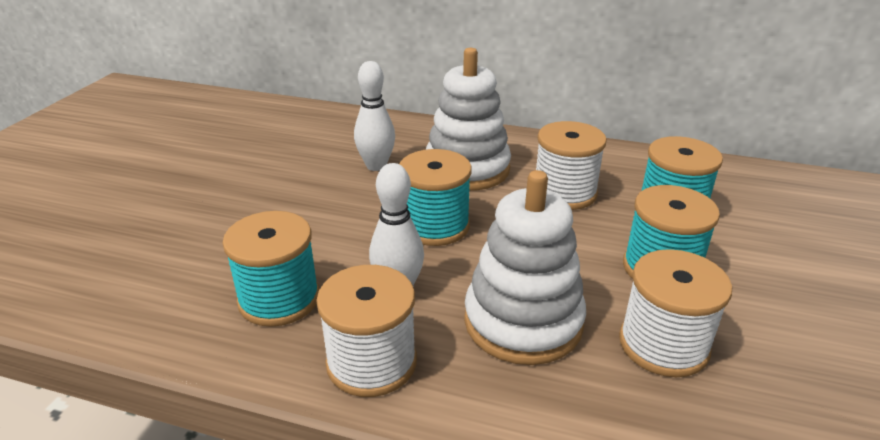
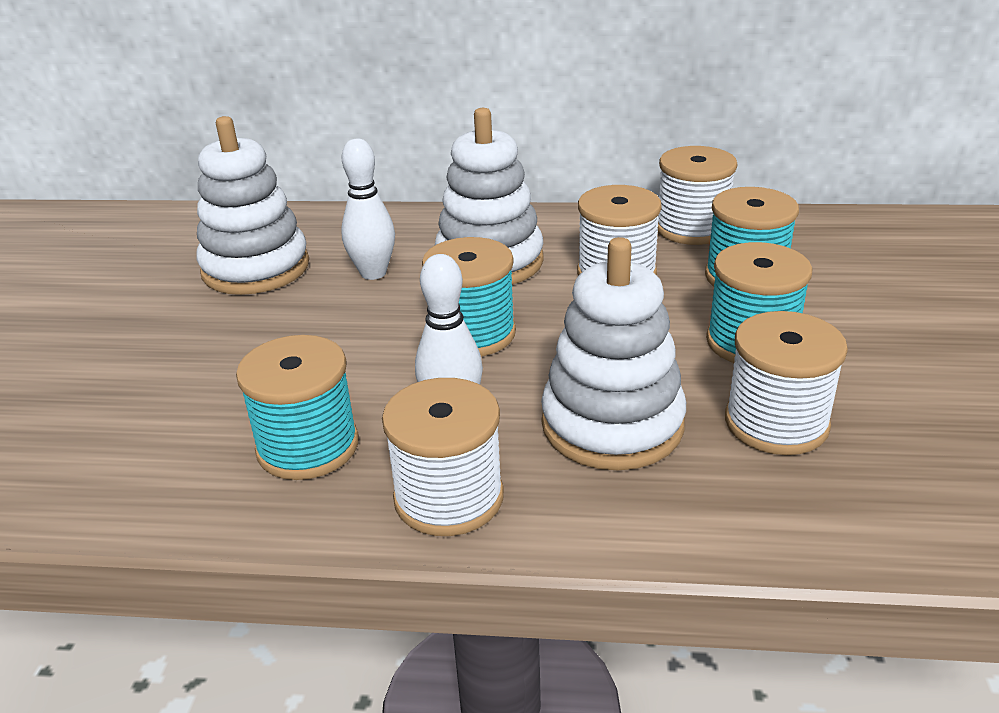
camera: 10 degrees left, 0 degrees up
none -> white stacking toy [196,116,309,295]
none -> white spool [658,146,738,245]

